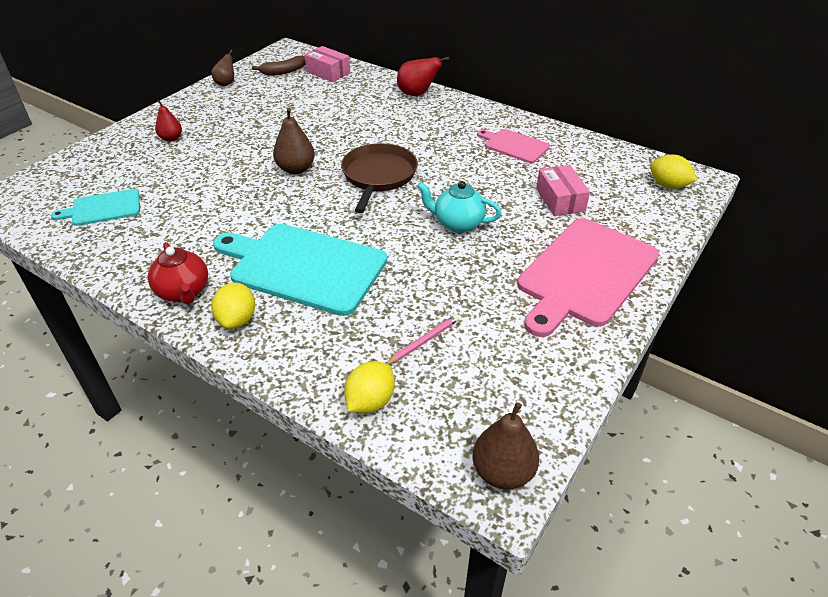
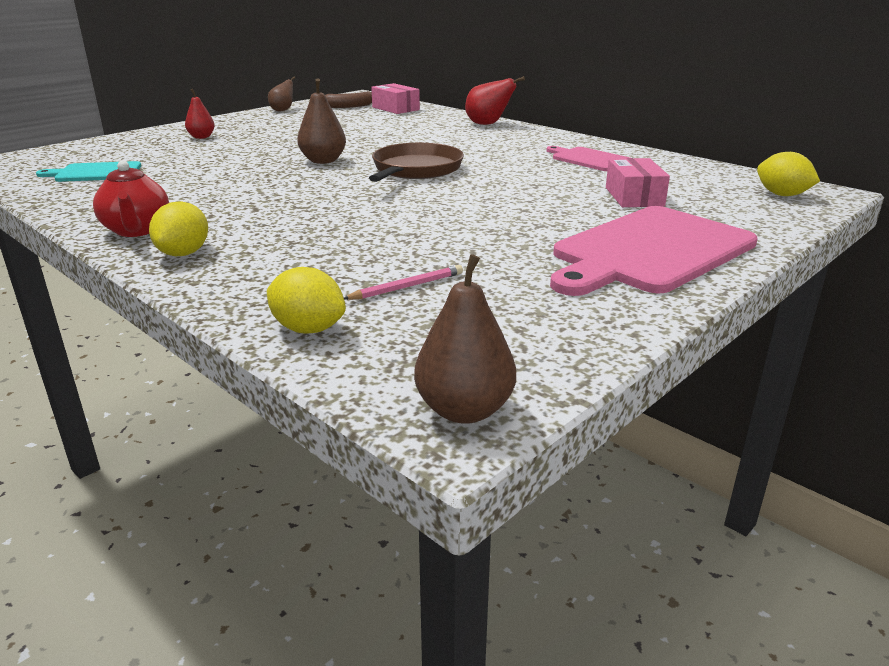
camera: 10 degrees right, 15 degrees down
turquoise cutting board [213,224,387,316] -> none
yellow lemon [344,361,395,413] -> yellow lemon turned 75 degrees clockwise [267,267,346,333]
turquoise teapot [417,181,501,233] -> none

